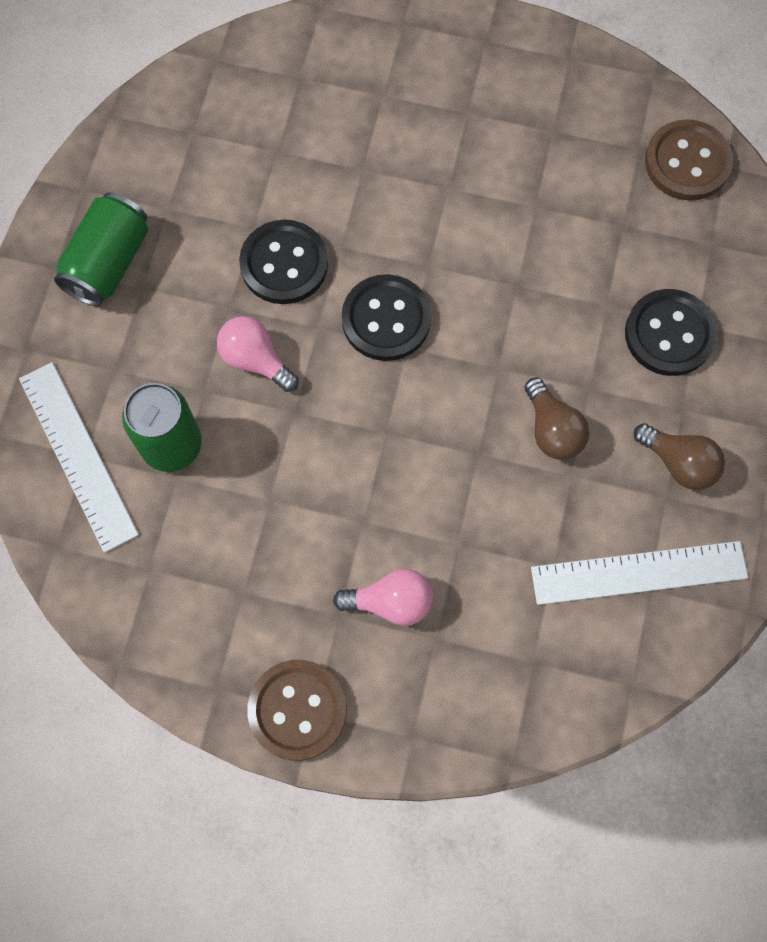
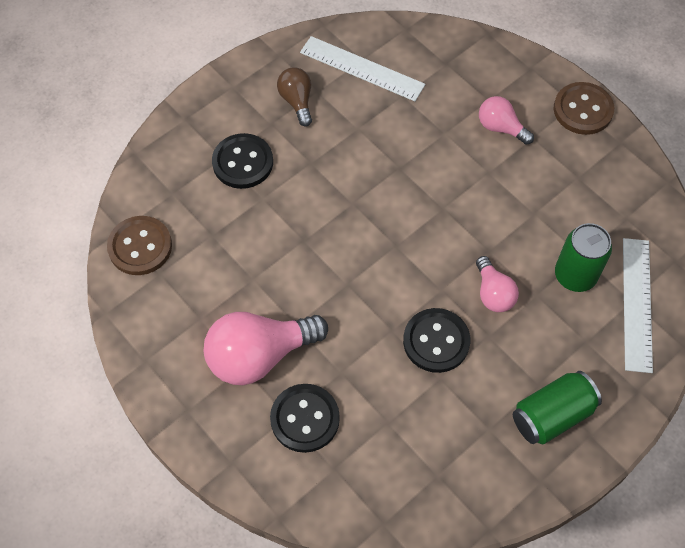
camera: 145 degrees left, 10 degrees down
black button [342,274,431,361] -> black button moved to [270,384,340,453]
brown light bulb [525,378,590,460] -> none
none -> pink light bulb [204,312,328,385]

